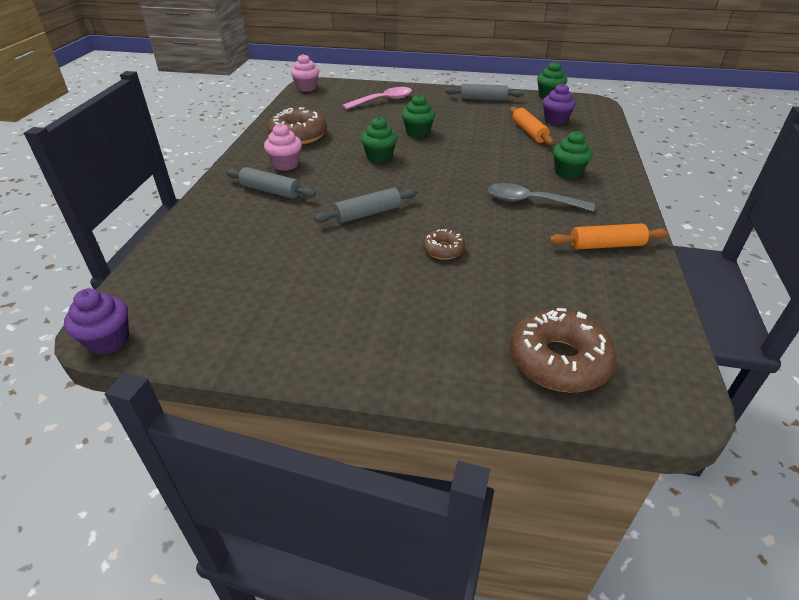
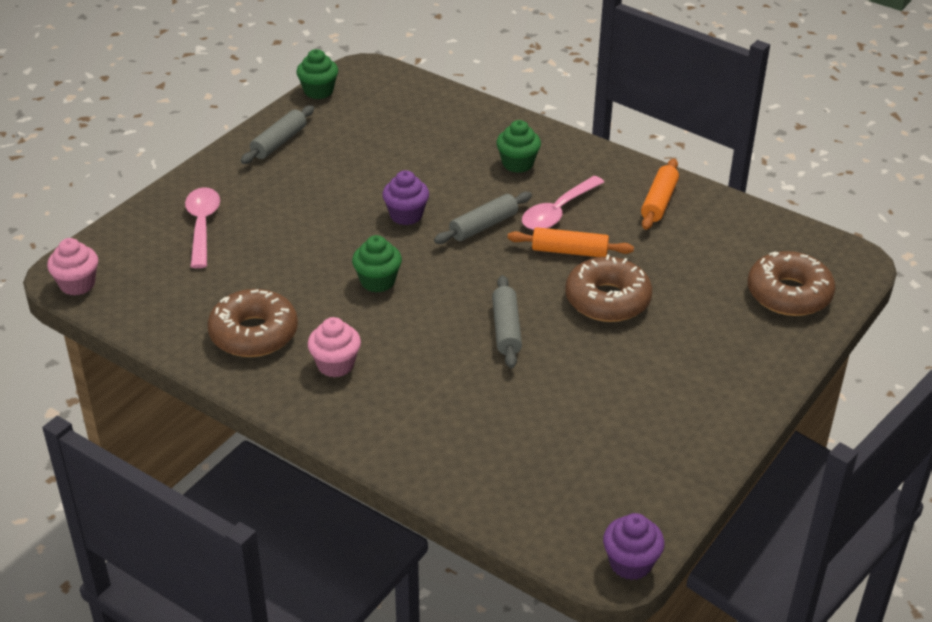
camera: 65 degrees left, 0 degrees up
grey rolling pin [226,167,316,199] -> grey rolling pin moved to [434,192,532,244]
green cupcake [402,94,435,137] -> none
brown donut [423,229,465,260] -> brown donut [565,254,652,322], size x1.89
grey spoon [488,183,595,211] -> pink spoon [522,176,604,230]
orange rolling pin [510,107,554,145] -> orange rolling pin moved to [508,227,634,257]
purple cupcake [543,83,576,125] -> purple cupcake moved to [382,170,429,225]

